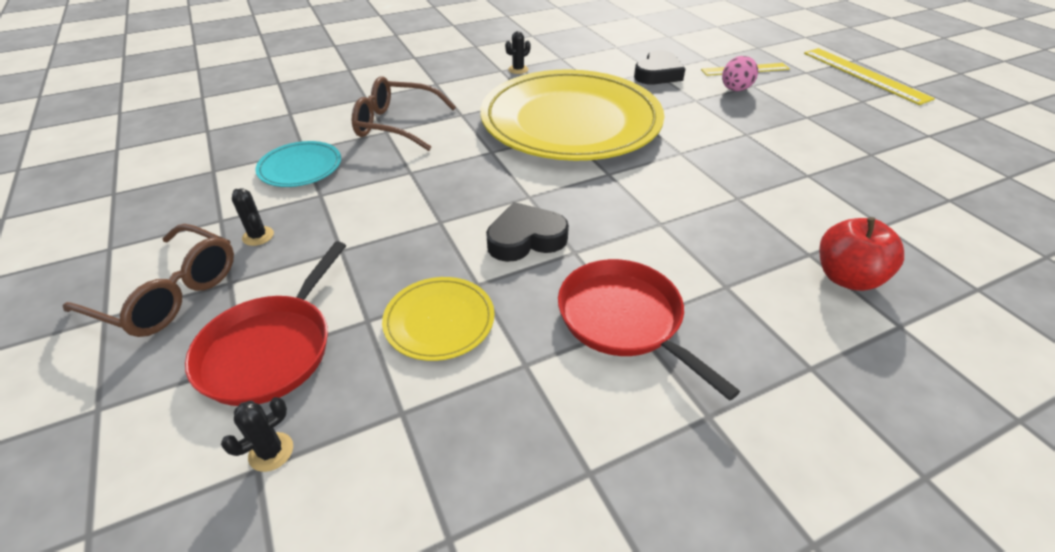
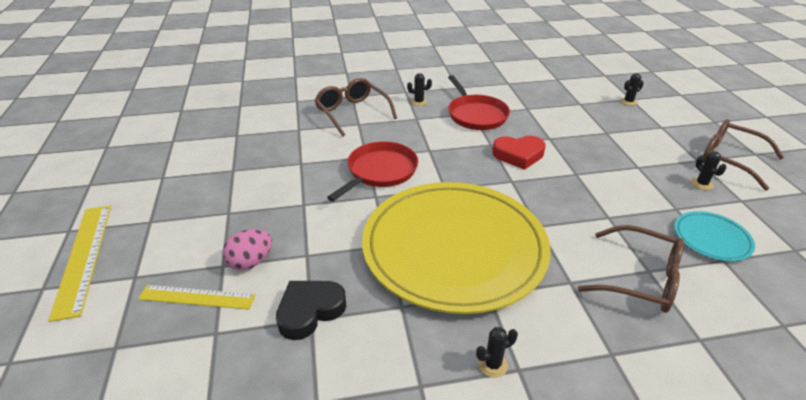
camera: 165 degrees left, 5 degrees down
red pan [185,241,346,406] -> red pan moved to [327,141,418,201]
yellow plate [382,277,494,361] -> none
black heart [486,202,569,262] -> red heart [492,136,546,170]
red apple [819,217,904,291] -> brown glasses [314,78,397,136]
none -> black cactus [407,73,432,106]

